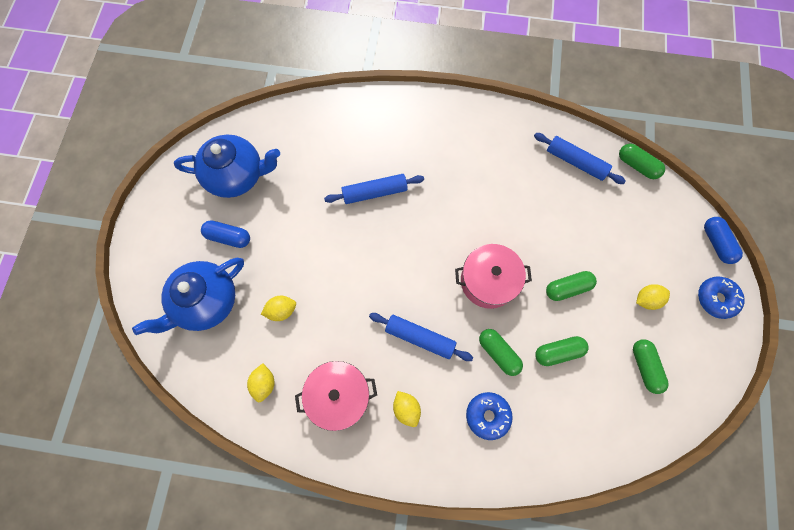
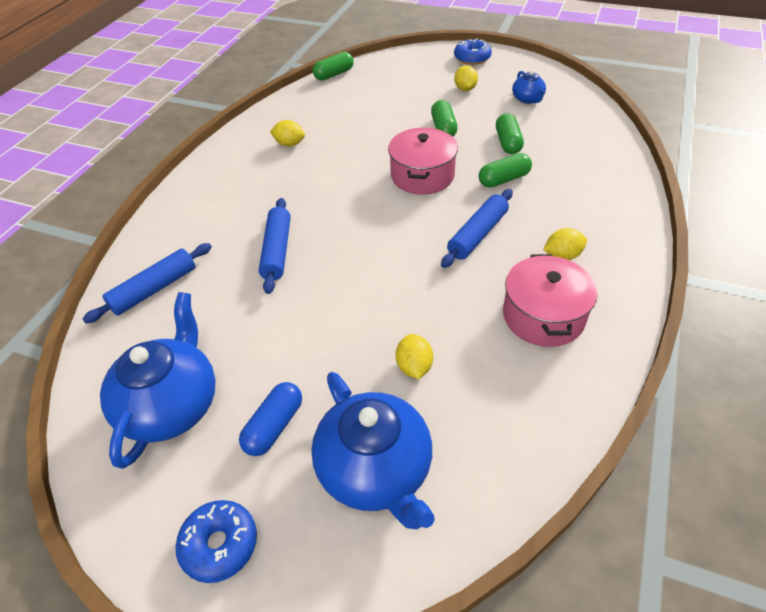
camera: 75 degrees left, 25 degrees down
yellow lemon [247,363,274,402] -> yellow lemon moved to [270,120,305,147]
blue donut [466,392,513,440] -> blue donut moved to [175,500,257,583]
blue rolling pin [534,133,626,184] -> blue rolling pin moved to [82,243,212,323]
green capsule [633,339,669,394] -> blue teapot [512,70,546,104]
blue capsule [704,217,743,264] -> none

